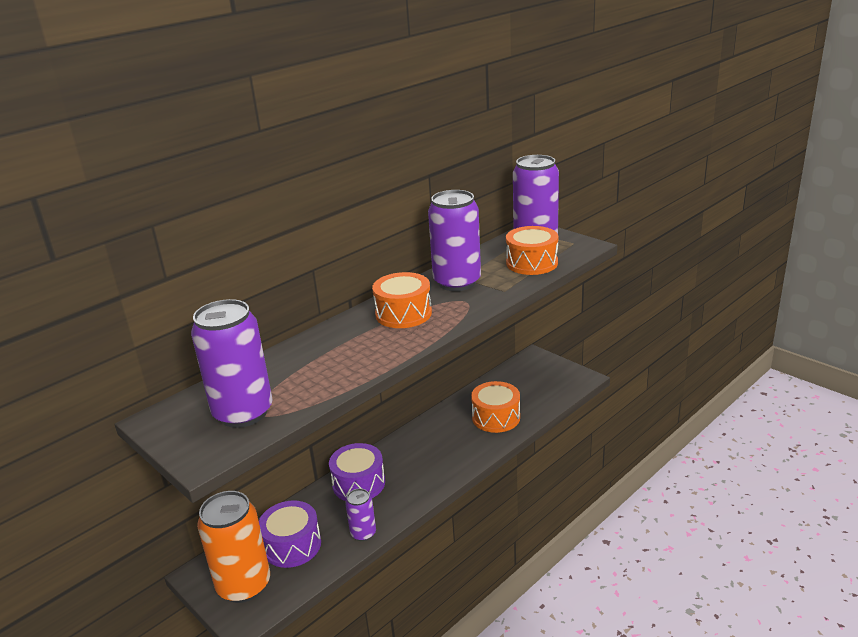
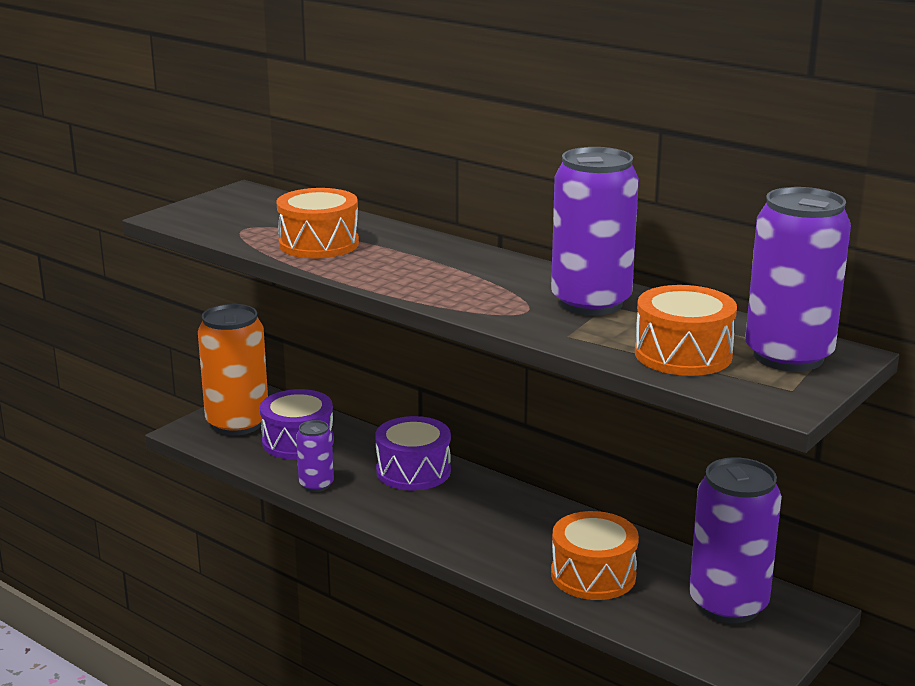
camera: 80 degrees right, 5 degrees down
purple can [191,299,273,428] -> purple can moved to [689,457,782,623]
orange drum [372,272,432,328] -> orange drum moved to [276,188,359,258]

